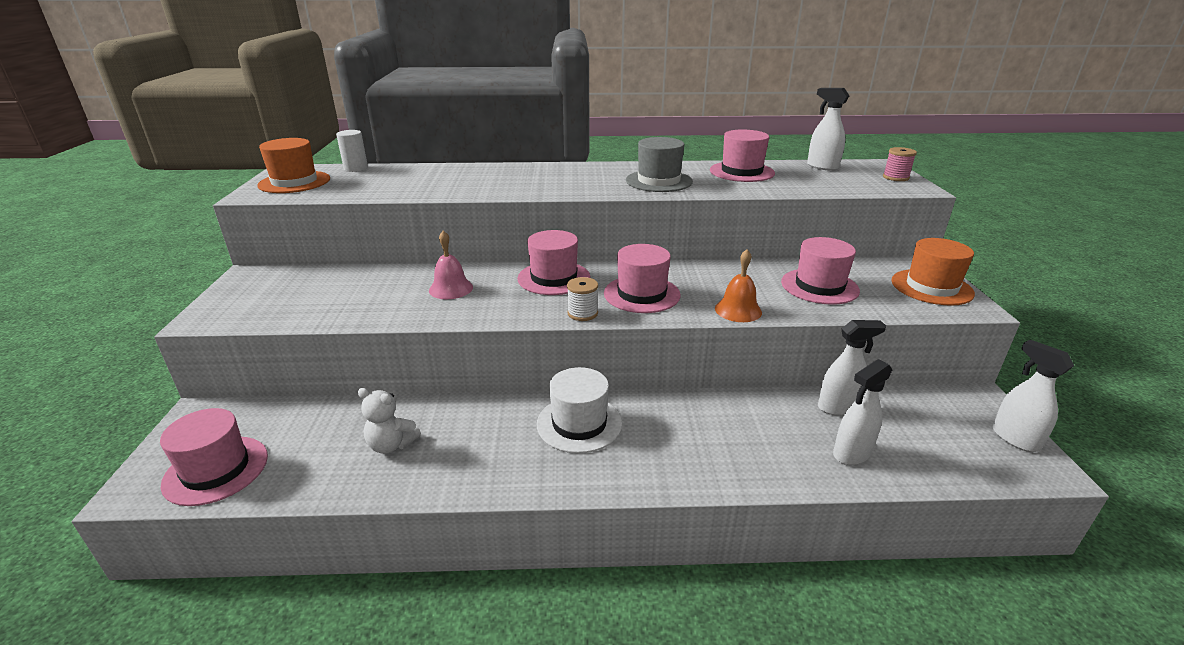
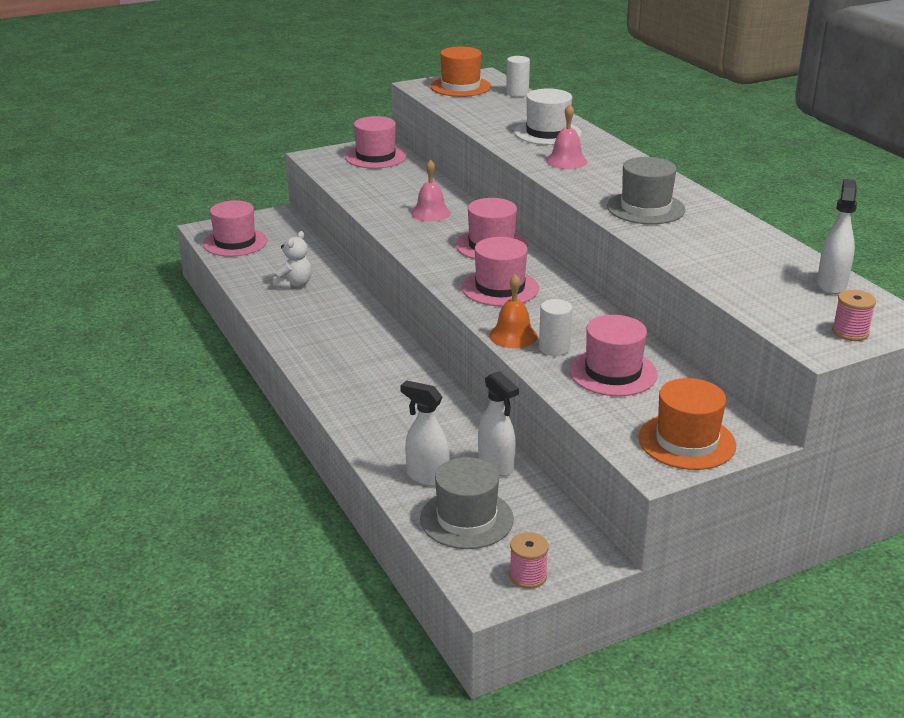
camera: 65 degrees right, 0 degrees up
white teddy bear [358,388,421,454] -> white teddy bear turned 150 degrees counterclockwise [273,231,312,289]
white hat [537,367,622,453] -> white hat moved to [514,88,582,145]
white spool [567,277,598,321] -> none
pink hat [710,130,775,182] -> pink hat moved to [345,116,407,168]
white spray bottle [993,340,1074,452] -> pink spool [509,532,549,589]
none -> grey hat [420,457,514,549]
none -> white cylinder [539,299,572,356]
none -> pink bell [546,104,587,169]

